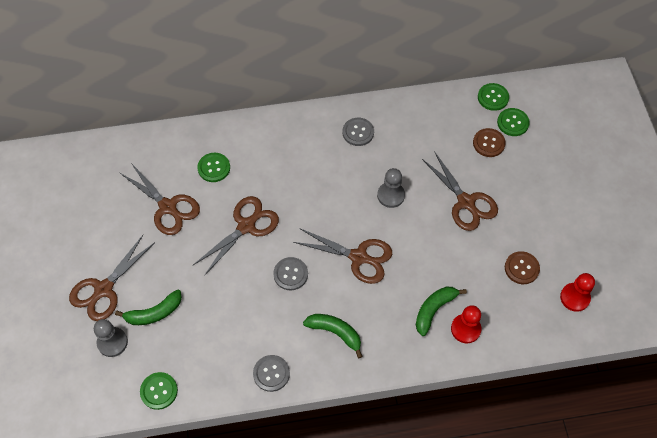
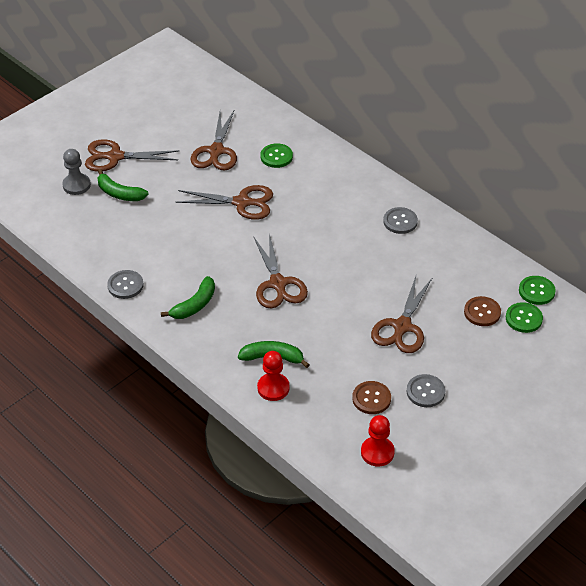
camera: 55 degrees right, 15 degrees down
green button [140,372,178,410] -> none
grey button [273,257,308,290] -> grey button moved to [407,374,445,407]
green banana [303,314,363,358] -> green banana turned 45 degrees clockwise [161,276,215,319]
grey pawn [377,168,405,208] -> none

